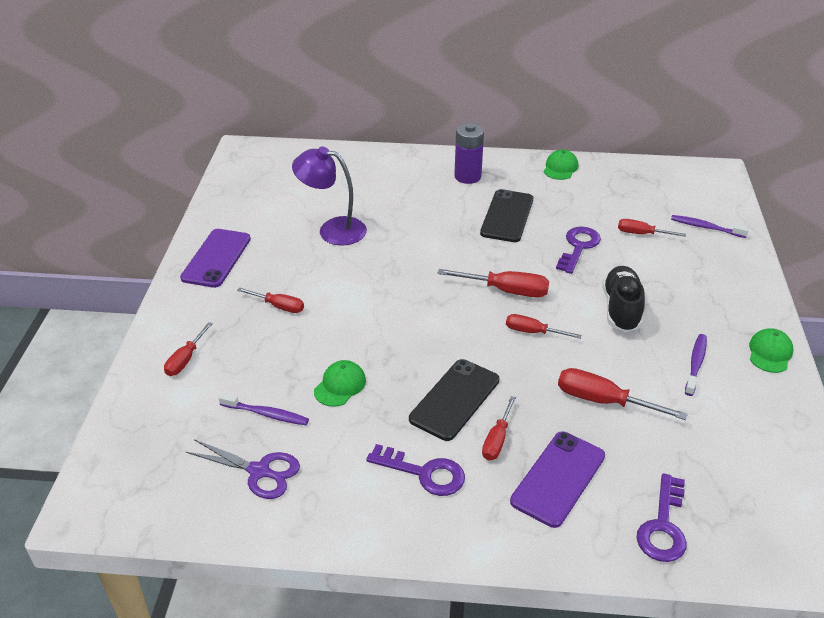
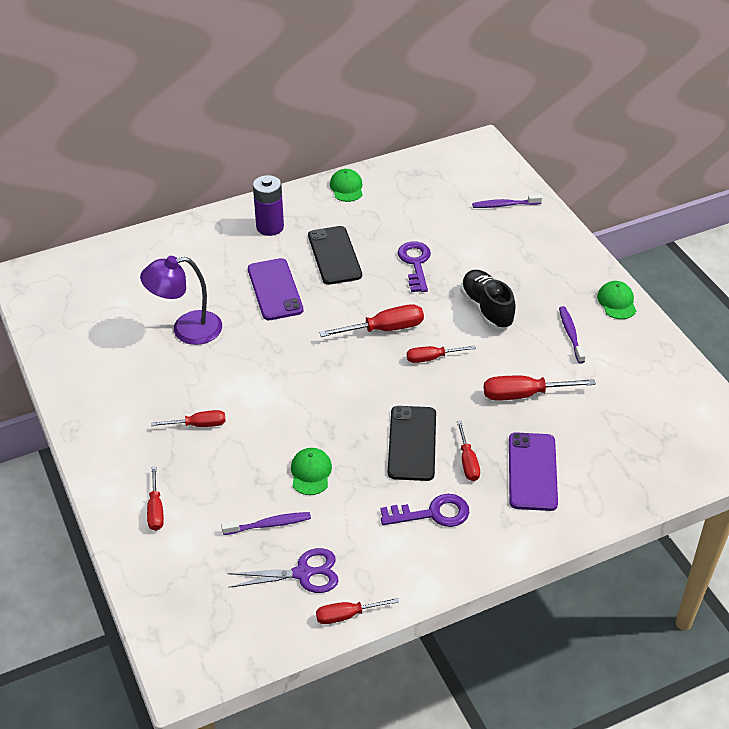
camera: 30 degrees left, 5 degrees up
purple phone [180,229,251,288] -> purple phone moved to [248,258,303,320]
red screwdriver [618,219,686,237] -> red screwdriver moved to [316,598,399,624]
purple key [636,473,687,562] -> none

